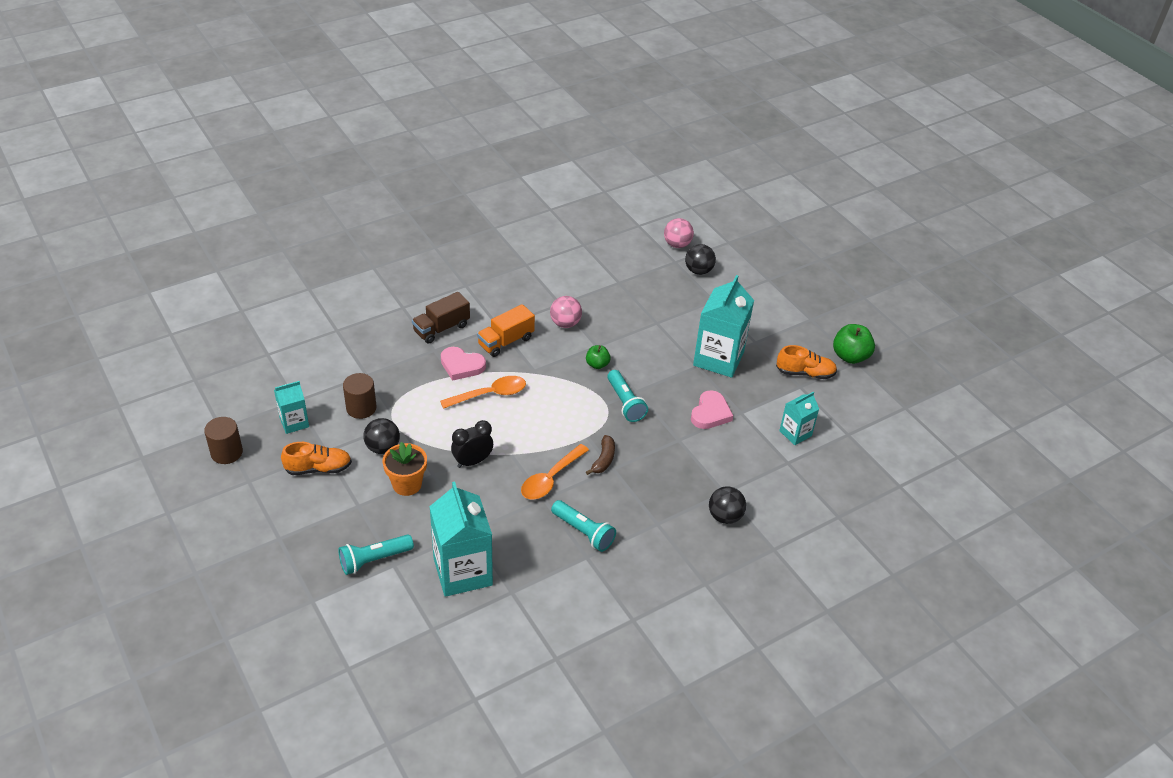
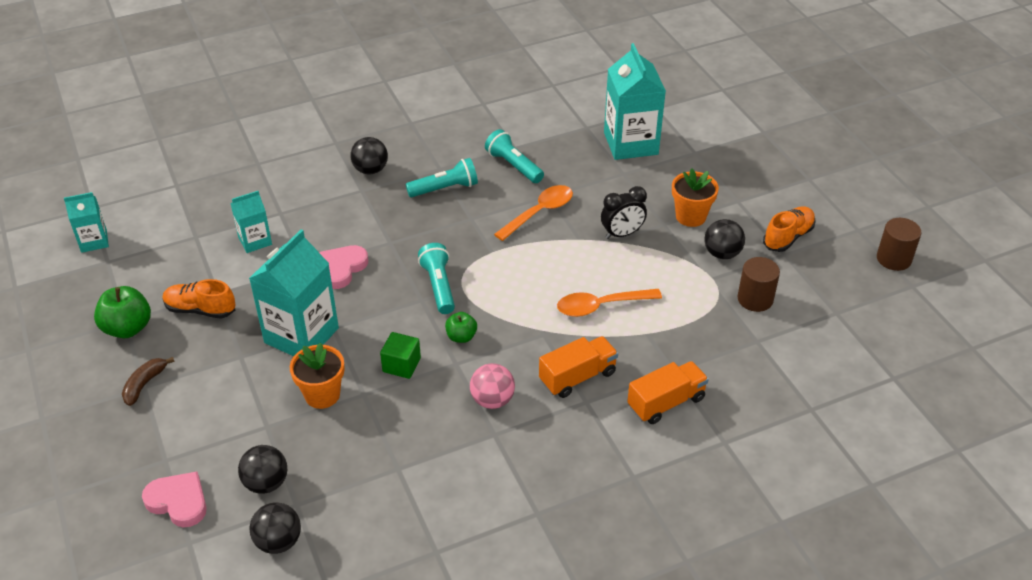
camera: 170 degrees left, 0 degrees up
turquoise carton [274,381,309,434] -> turquoise carton moved to [64,192,109,253]
orange shoe [281,442,352,475] -> orange shoe turned 135 degrees clockwise [763,206,816,252]
turquoise flashlight [338,534,414,575] -> turquoise flashlight moved to [406,158,478,197]
brown truck [412,292,470,344] -> orange truck [627,361,709,424]
pink heart [441,347,486,381] -> pink heart moved to [142,472,207,527]
brown banana [586,435,615,475] -> brown banana moved to [122,357,175,406]
pink ball [664,218,694,248] -> black ball [249,503,301,554]
none -> orange flower pot [290,343,345,409]
none -> green cube [380,332,421,379]

